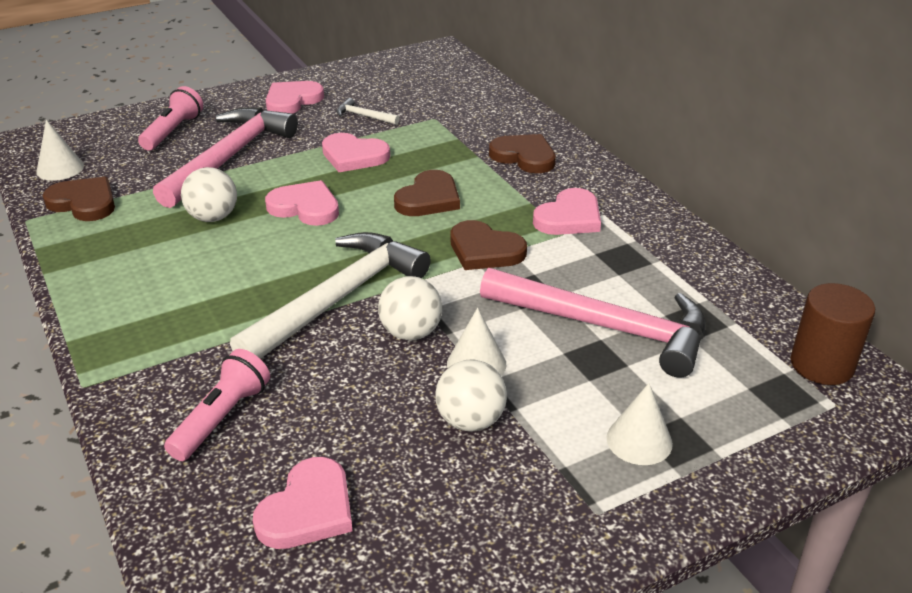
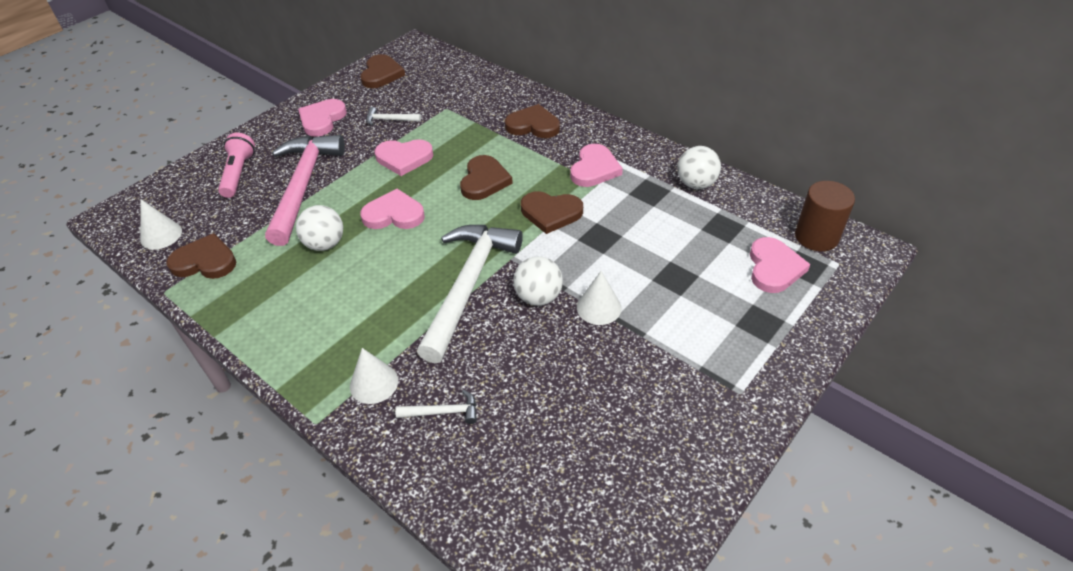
camera: 20 degrees left, 10 degrees up
pink flashlight [164,349,270,461] -> white hammer [395,390,477,424]
pink heart [253,457,353,549] -> pink heart moved to [750,237,811,293]
white ball [435,359,507,432] -> white ball moved to [677,146,721,189]
pink hammer [480,268,705,378] -> none
white cone [606,383,673,465] -> white cone moved to [350,348,398,404]
none -> brown heart [360,54,405,88]

